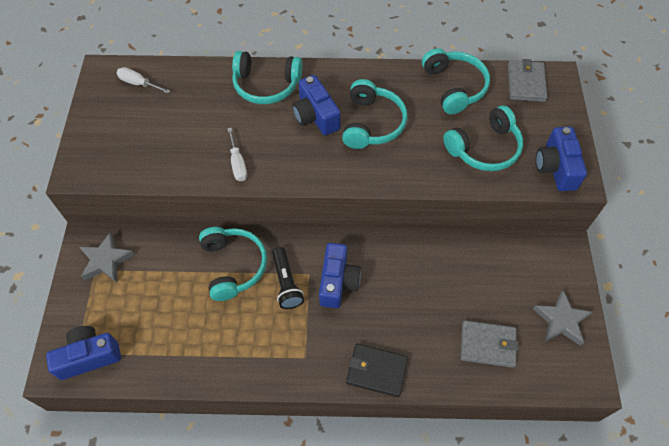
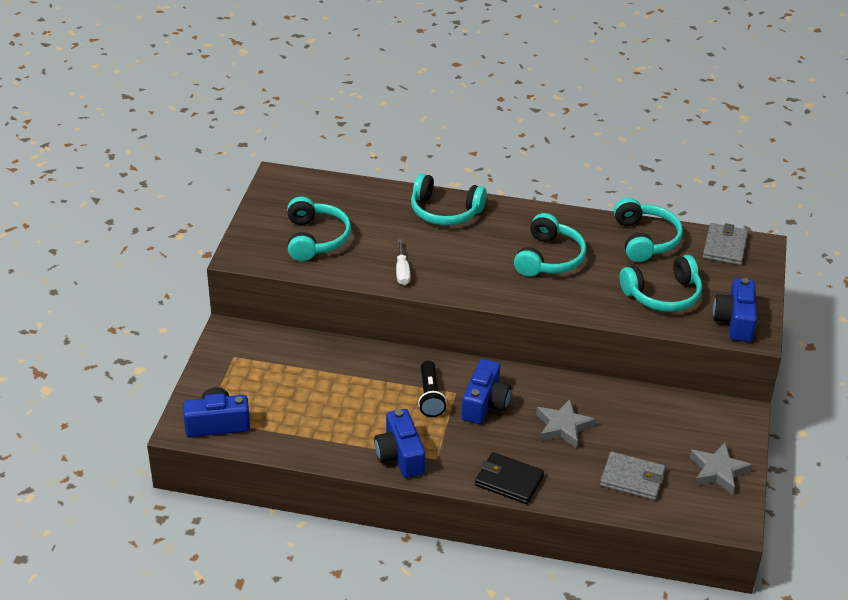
camera: 10 degrees right, 20 degrees down
grey star [79,232,135,282] -> grey star moved to [536,399,595,449]
white screwdriver [116,67,170,93] -> none
turquoise headphones [199,227,267,301] -> turquoise headphones moved to [287,197,351,261]
blue camera [292,75,341,135] -> blue camera moved to [374,409,425,478]

